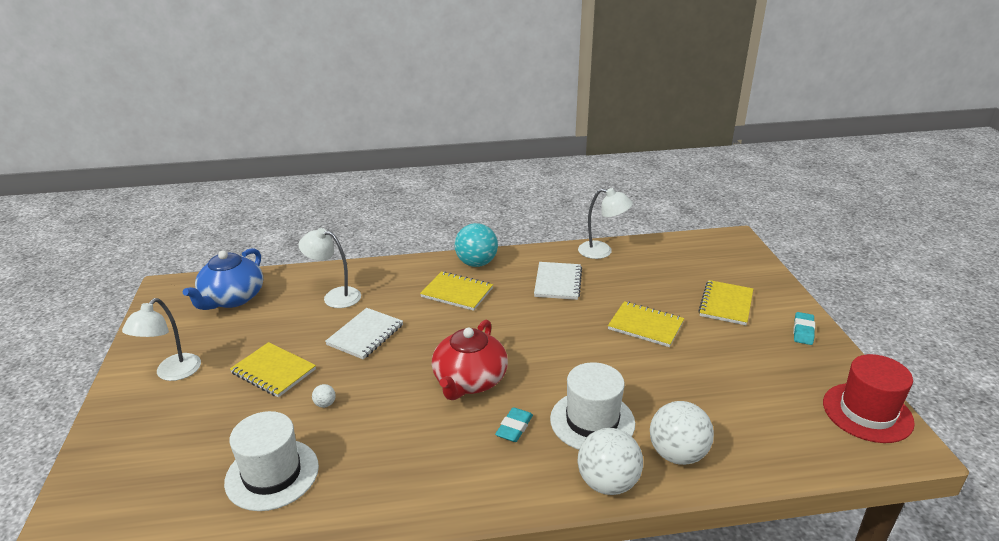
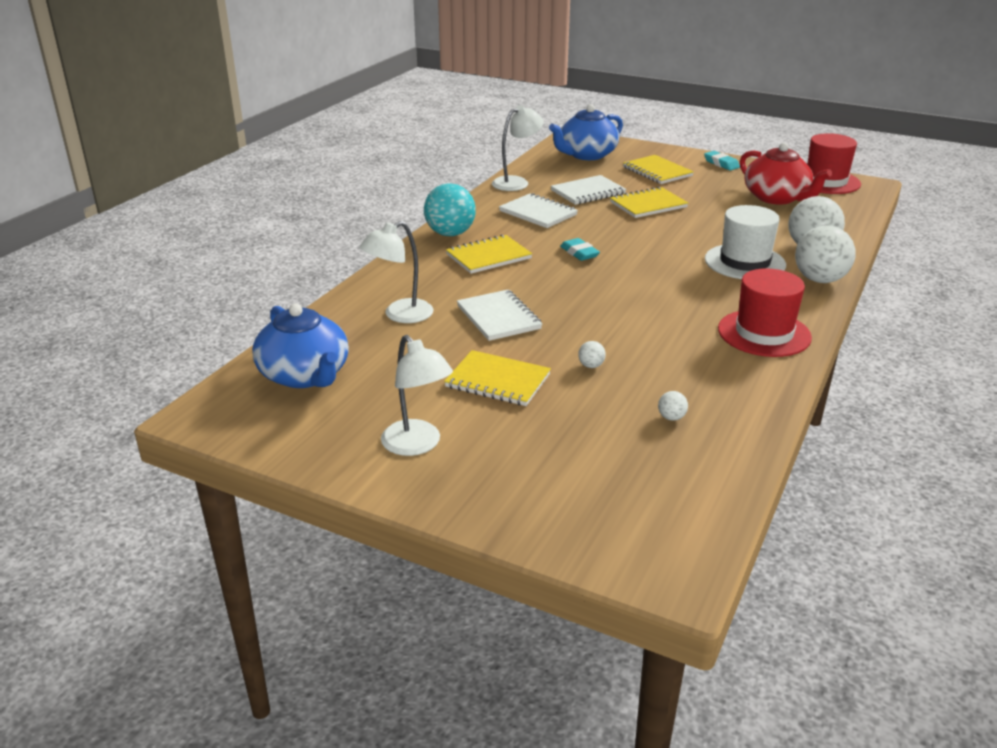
camera: 55 degrees left, 0 degrees up
white hat [224,411,319,511] -> white ball [658,391,688,421]
yellow notebook [230,342,316,398] -> yellow notebook turned 45 degrees clockwise [444,350,551,406]
red teapot [432,319,508,400] -> red teapot moved to [740,143,832,205]
turquoise eraser [495,407,533,442] -> turquoise eraser moved to [560,238,600,261]
none -> blue teapot [549,104,623,160]
none -> white notebook [551,175,626,205]
none -> red hat [718,268,812,357]

